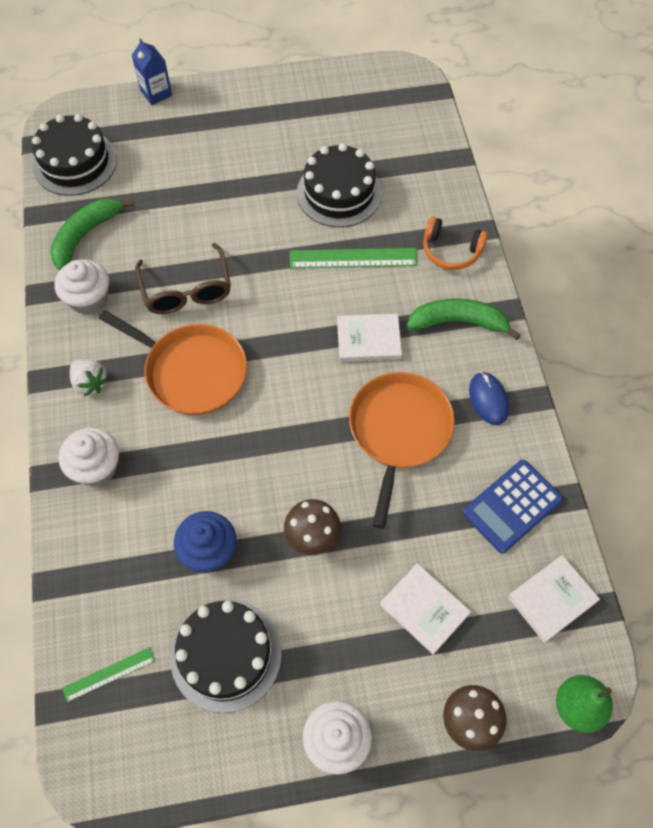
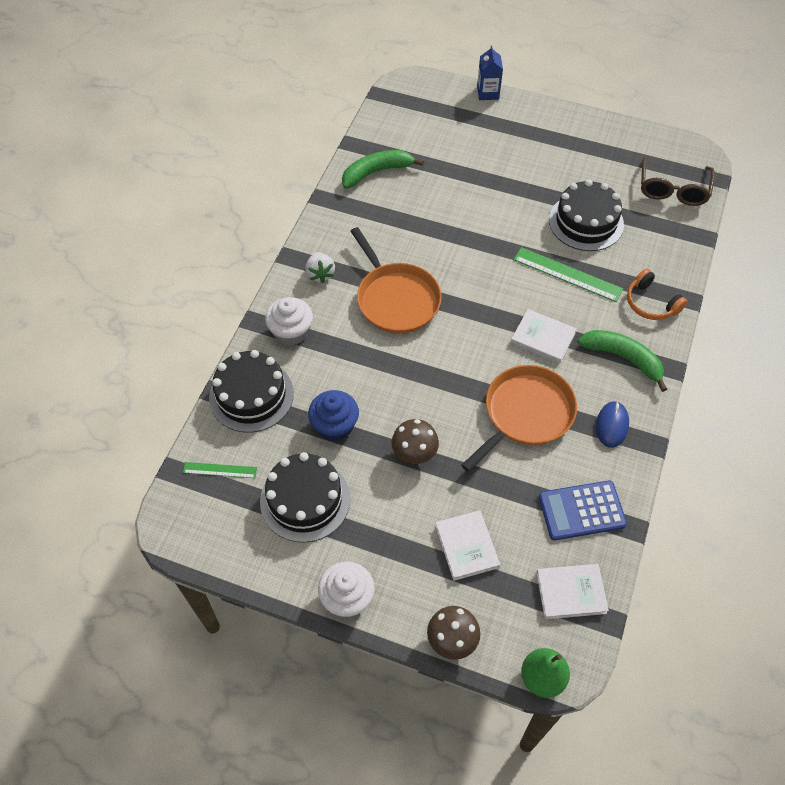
camera: 30 degrees right, 5 degrees down
black cake [32,114,117,196] -> black cake moved to [209,350,294,433]
white cupcake [54,259,109,315] -> none
brown glasses [135,243,231,314] -> brown glasses moved to [641,156,715,206]

